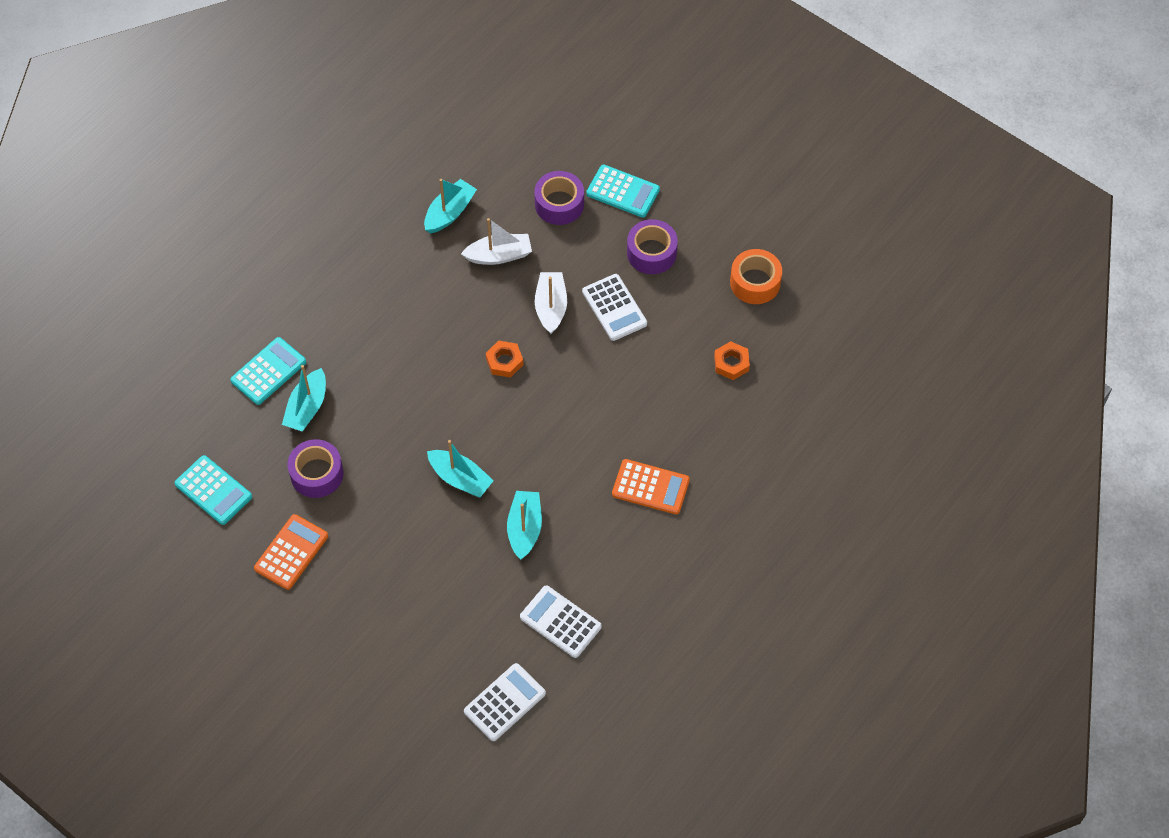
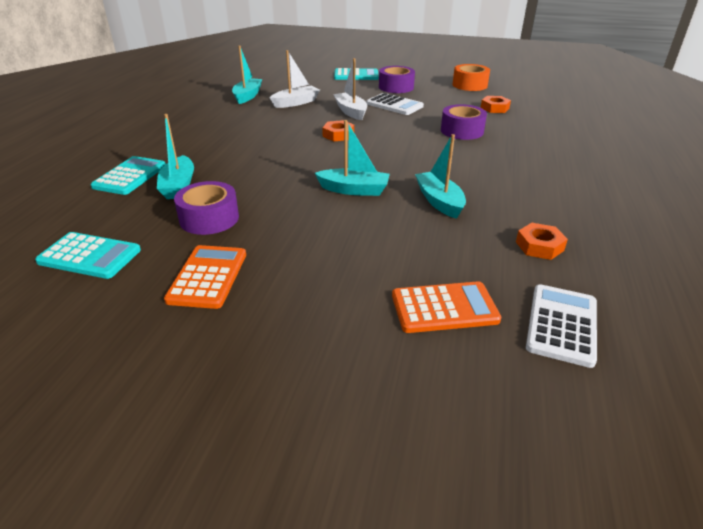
camera: 25 degrees left, 25 degrees down
white calculator [520,585,602,658] -> orange nut [516,223,568,260]
purple tape [534,171,584,225] -> purple tape moved to [441,104,487,140]
orange calculator [612,459,690,515] -> orange calculator moved to [392,281,501,333]

